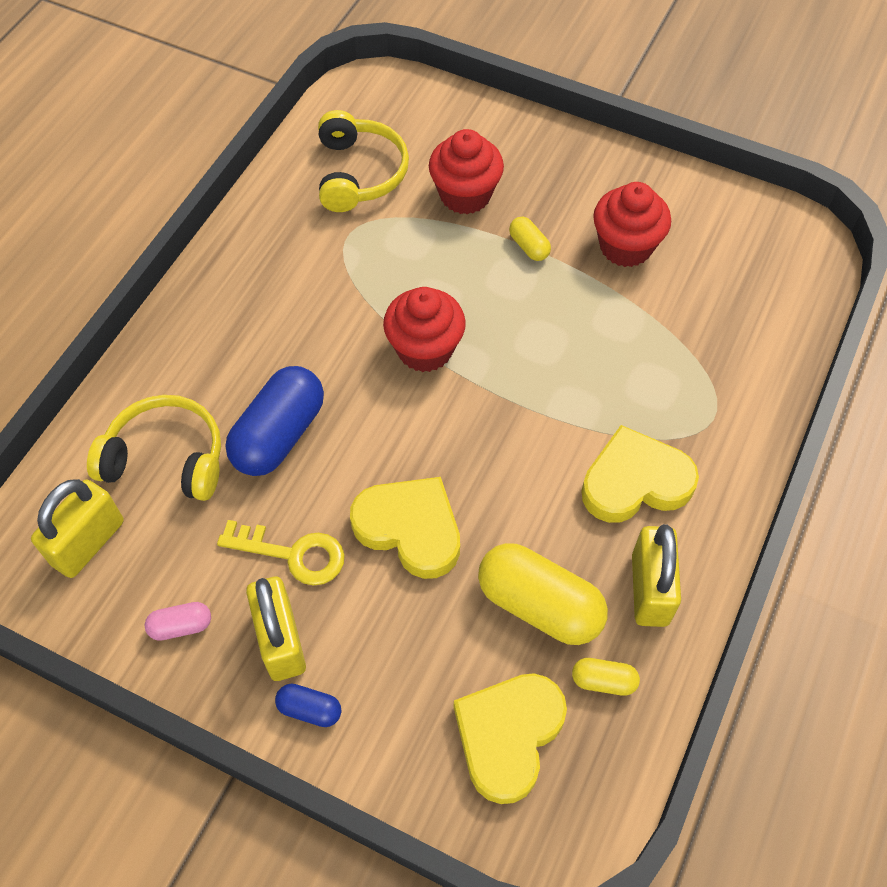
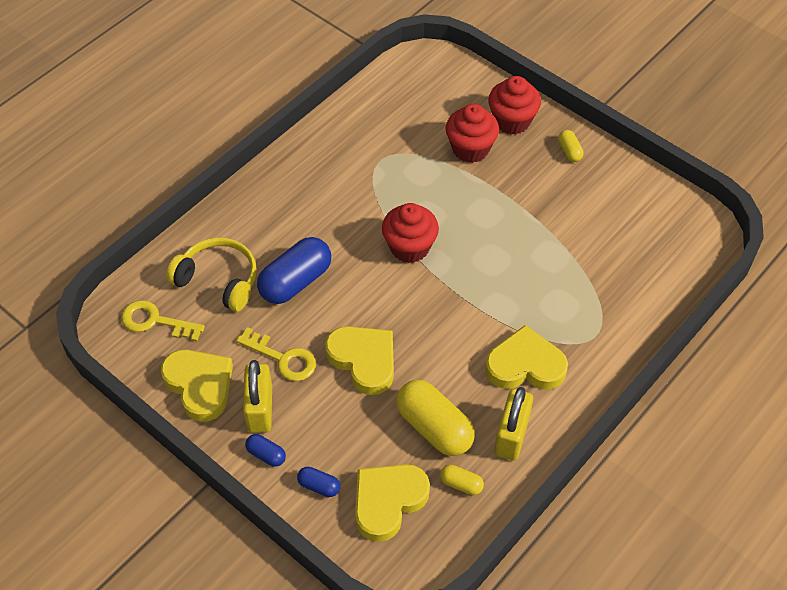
camera: 15 degrees right, 5 degrees down
yellow padlock [31,479,124,578] -> yellow key [121,300,205,341]
pink capsule [145,602,211,641] -> yellow heart [161,350,233,422]
yellow headphones [318,110,409,212] -> none
yellow capsule [509,217,551,261] -> yellow capsule moved to [558,130,584,162]
red cupcake [593,182,671,267] -> red cupcake moved to [488,76,541,135]
none -> blue capsule [297,467,340,497]

